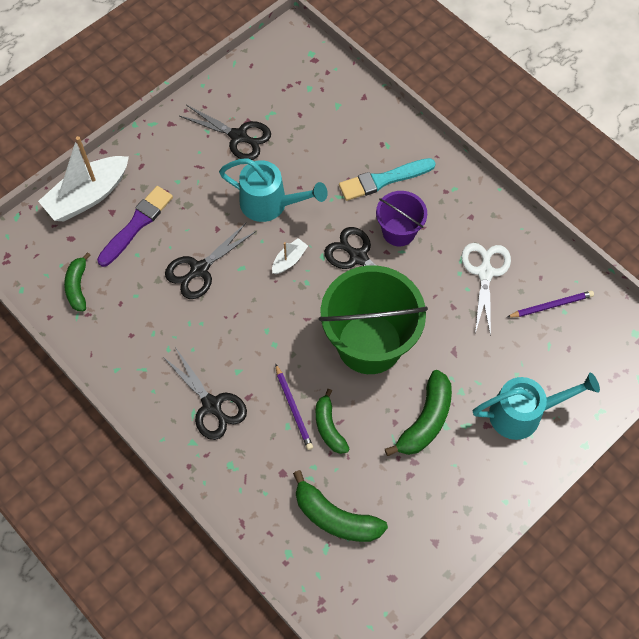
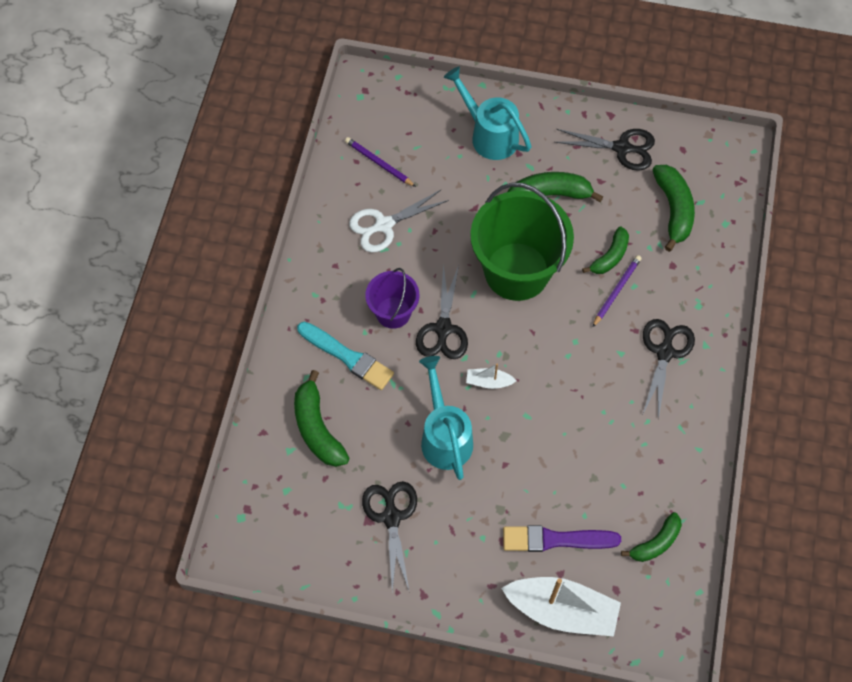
camera: 125 degrees left, 0 degrees up
black scissors [165,223,256,299] -> black scissors moved to [554,129,655,171]
none -> green banana [294,370,349,467]

